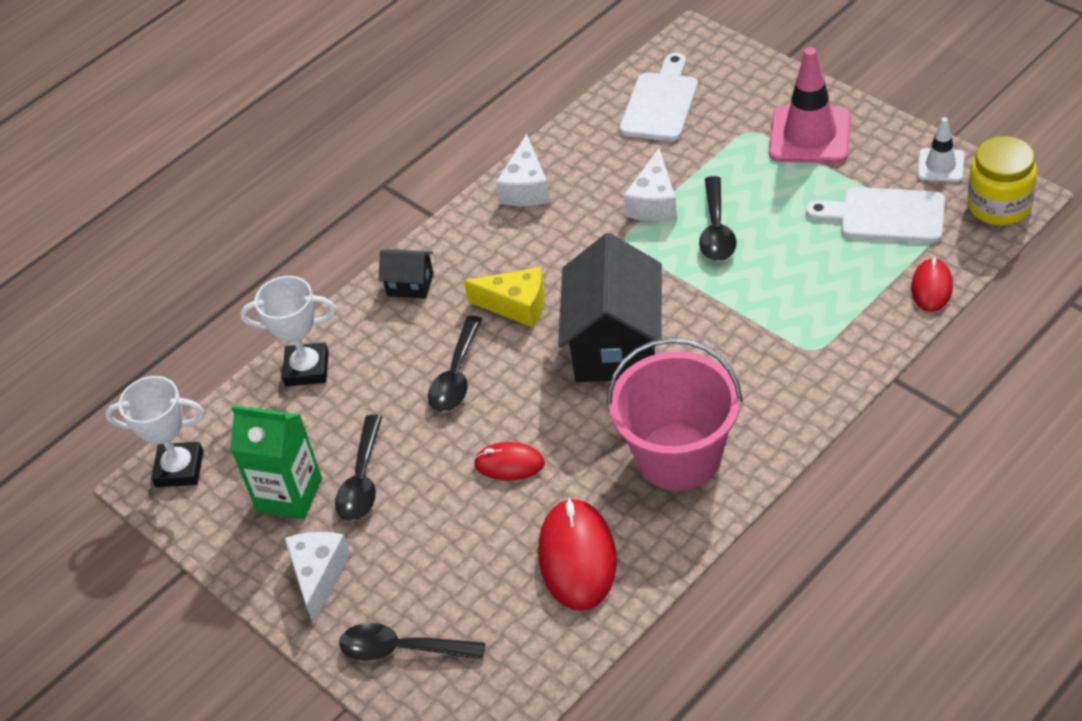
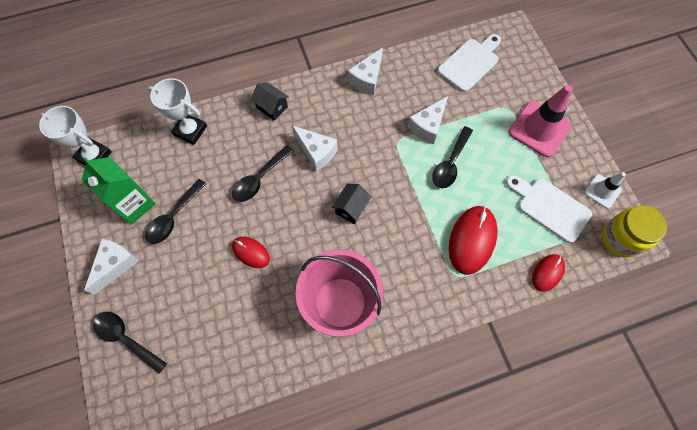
camera: 20 degrees right, 20 degrees up
yellow cheese [464,267,545,328] -> white cheese [292,126,338,171]
red mouse [538,498,617,611] -> red mouse moved to [449,206,498,275]
black house [558,233,662,382] -> black house [332,183,372,224], size x0.46

